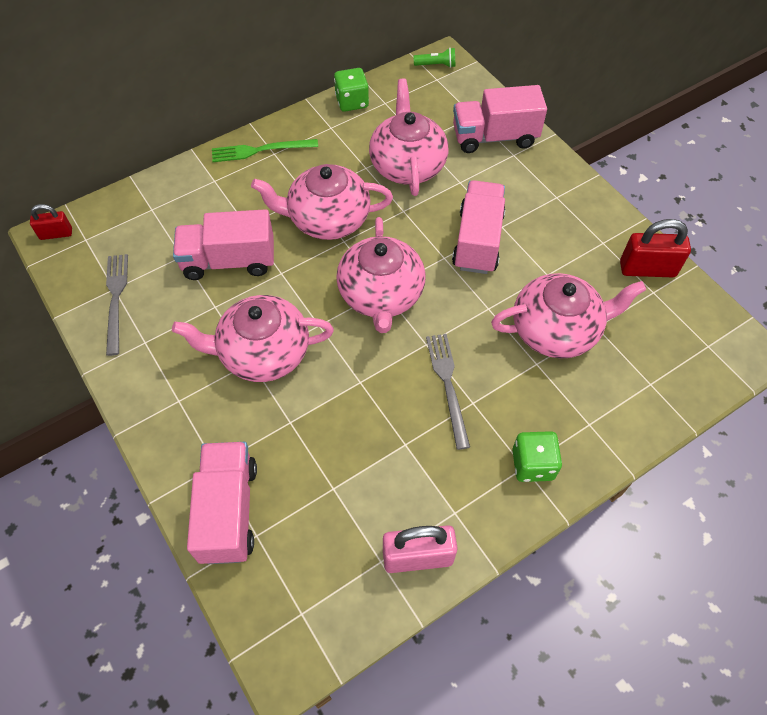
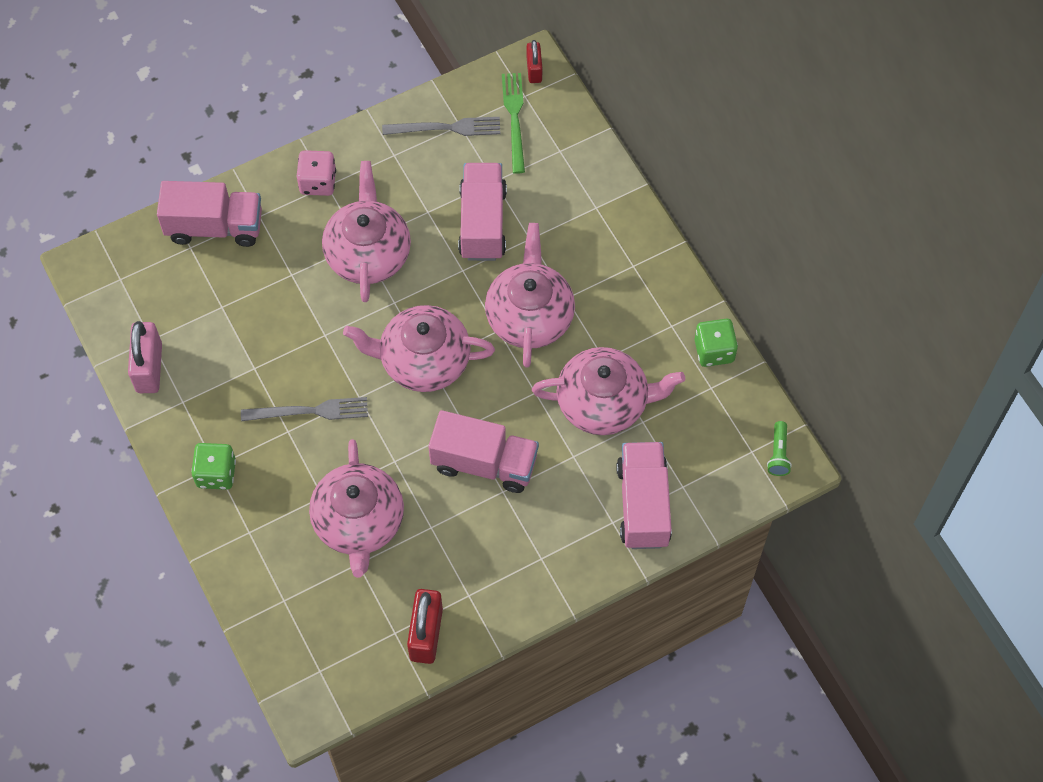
camera: 95 degrees right, 5 degrees up
green fork [212,139,318,162] -> green fork moved to [502,73,525,174]
none -> pink dice [297,150,336,196]

